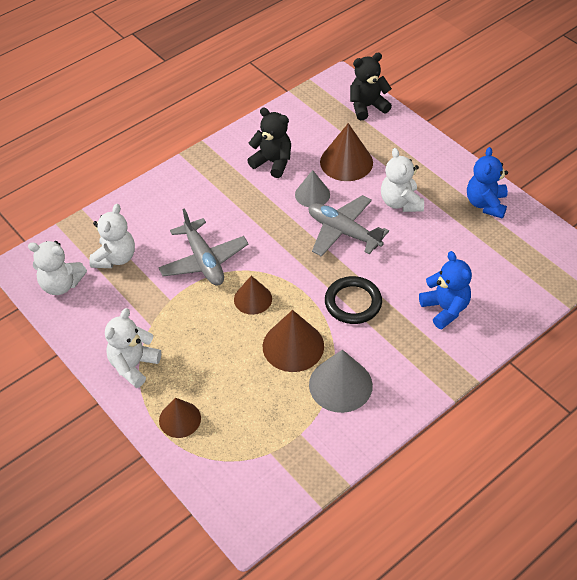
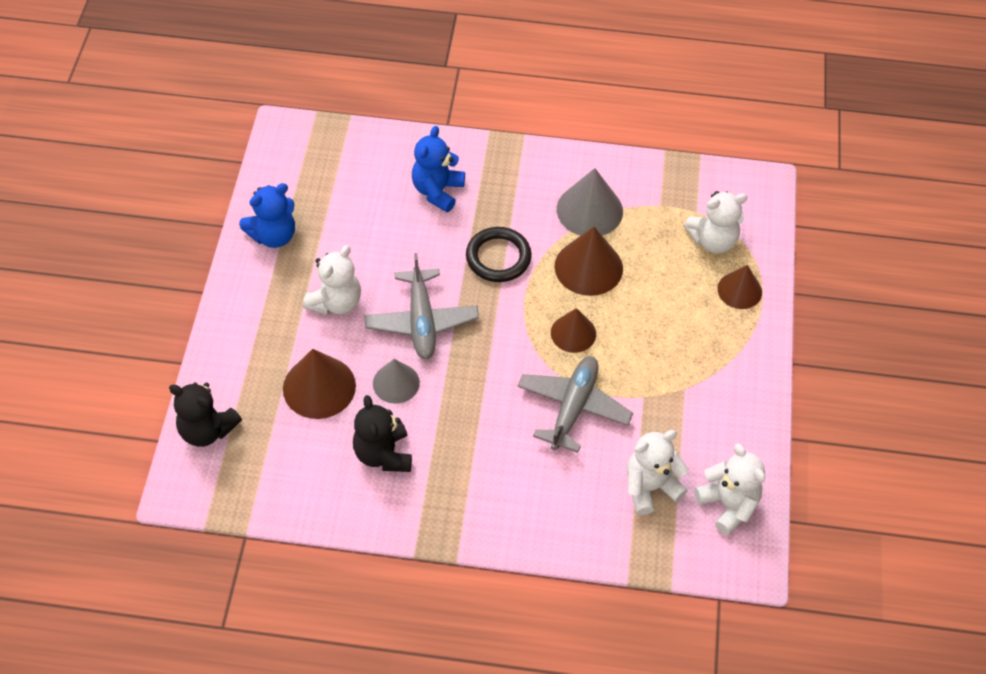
camera: 135 degrees left, 5 degrees up
white teddy bear [105,308,161,388] -> white teddy bear moved to [684,191,747,253]

